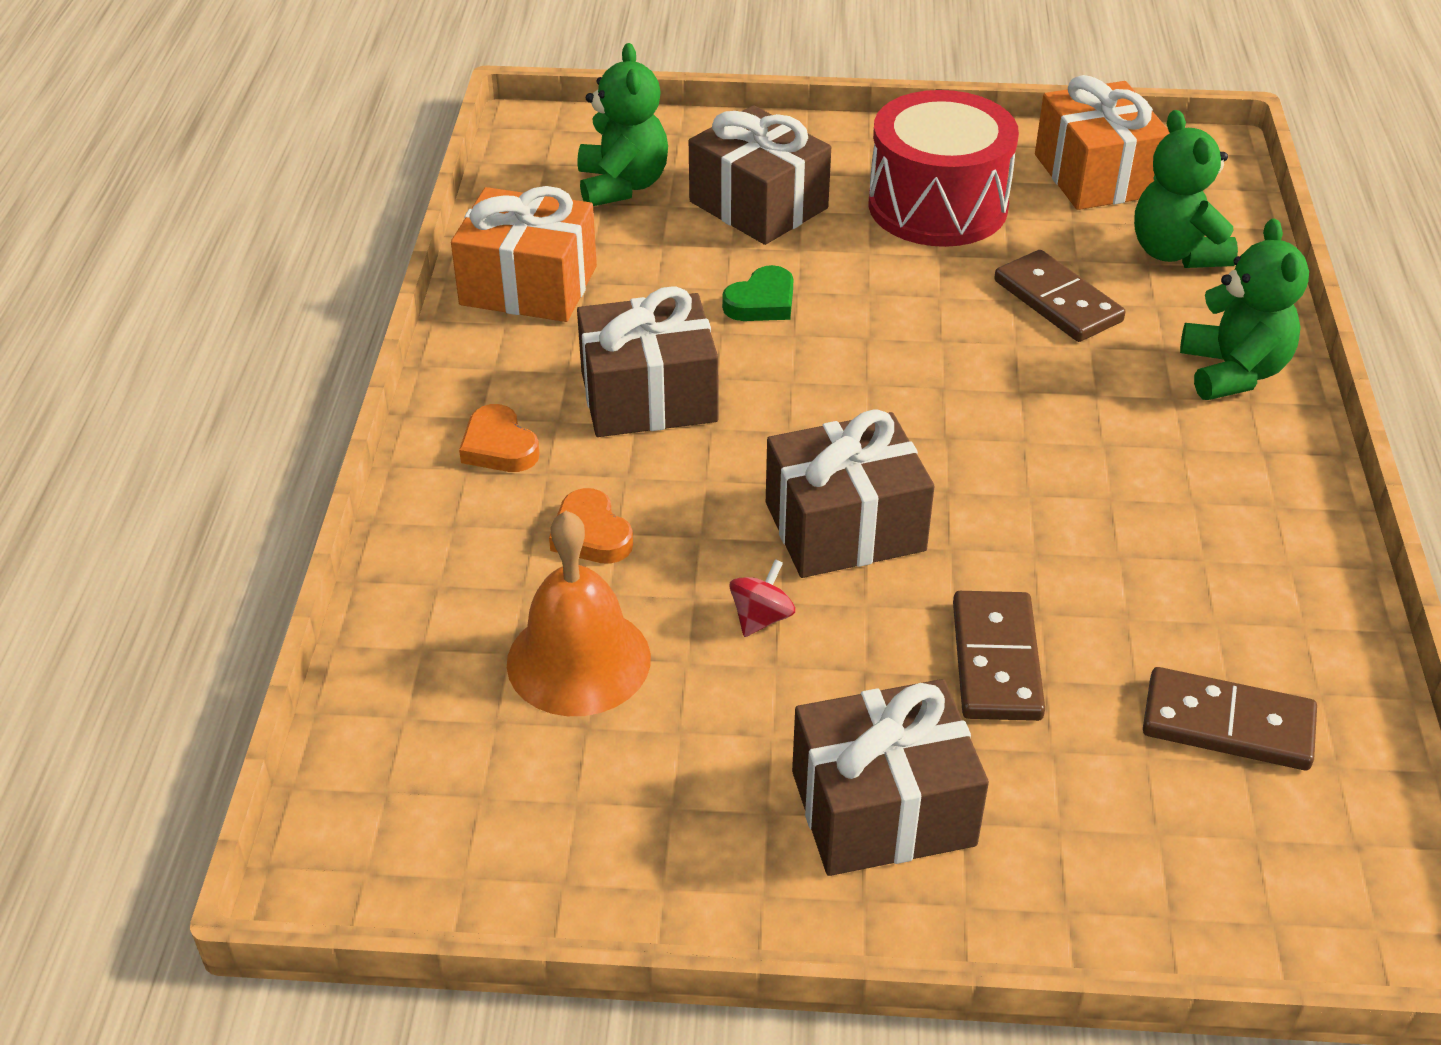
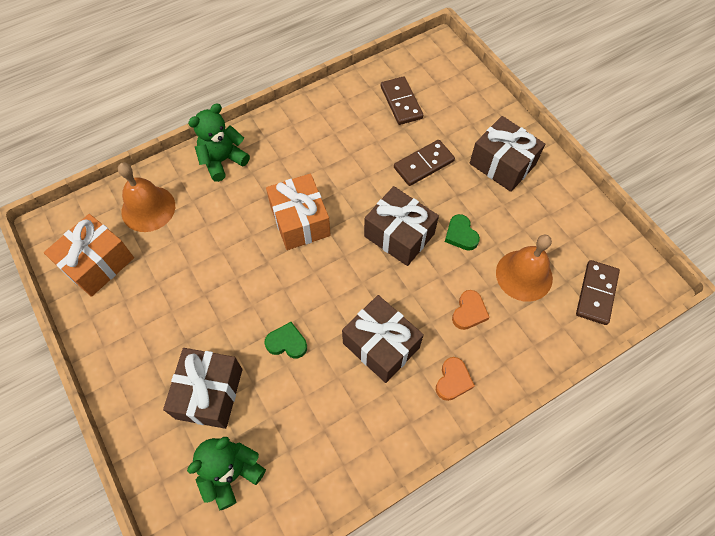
camera: 125 degrees left, 20 degrees up
orange gift [451,186,597,322] -> orange gift moved to [266,174,331,250]
red spinning top [729,559,795,637] -> green heart [445,214,480,251]
red drum [868,90,1019,247] -> none
brown domino [994,250,1125,342] -> brown domino moved to [576,260,620,325]
green teddy bear [1134,110,1238,268] -> orange bell [118,163,175,232]

